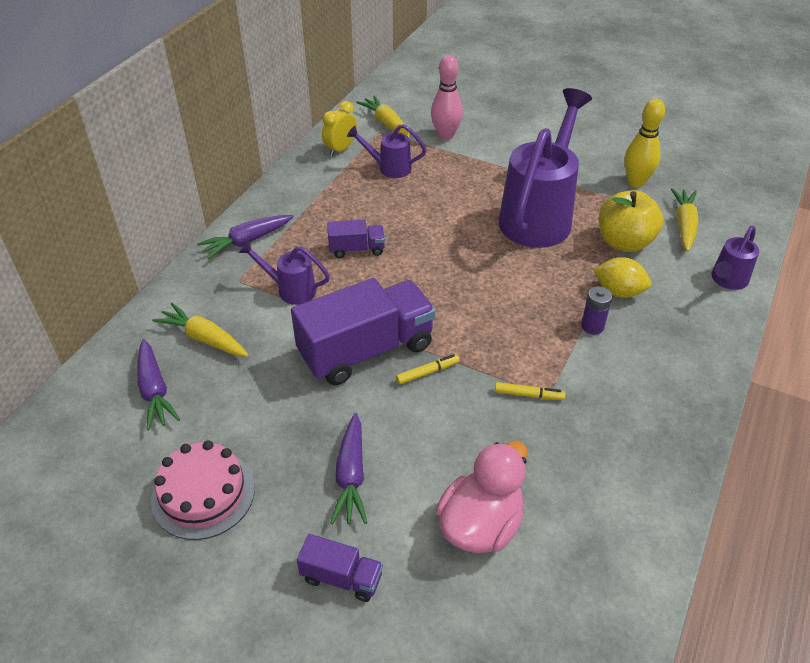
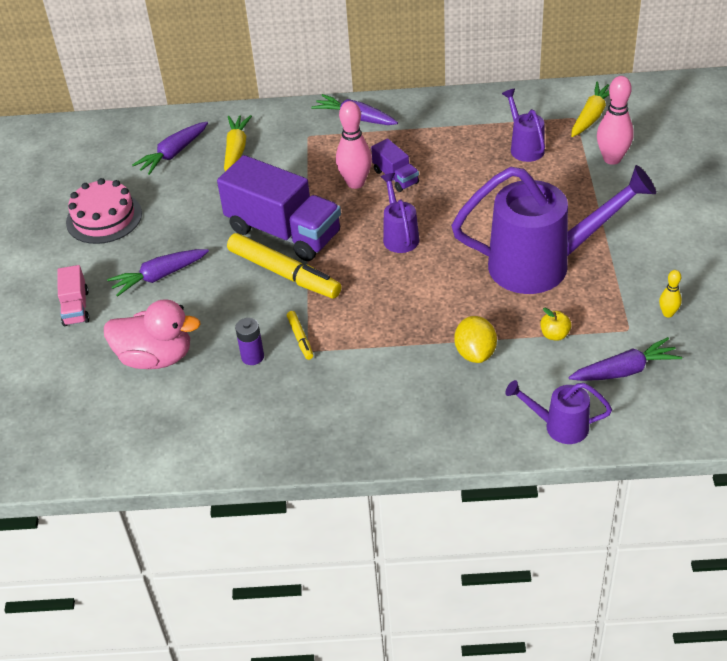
camera: 65 degrees right, 0 degrees up
purple watering can [239,240,330,305] -> purple watering can moved to [380,173,419,253]
purple truck [297,534,383,602] -> pink truck [57,265,90,326]
yellow clock [322,101,357,156] -> none
yellow marker [396,354,460,385] -> yellow marker [227,233,342,298], size x2.20
purple battery [581,286,612,334] -> purple battery moved to [235,318,264,365]
yellow apple [599,190,663,252] -> yellow apple [540,308,571,341], size x0.44
yellow bowling pin [625,99,665,187] -> yellow bowling pin [659,270,682,318], size x0.53
yellow carrot [671,188,699,252] -> purple carrot [569,337,682,381]
none -> pink bowling pin [336,101,372,189]

